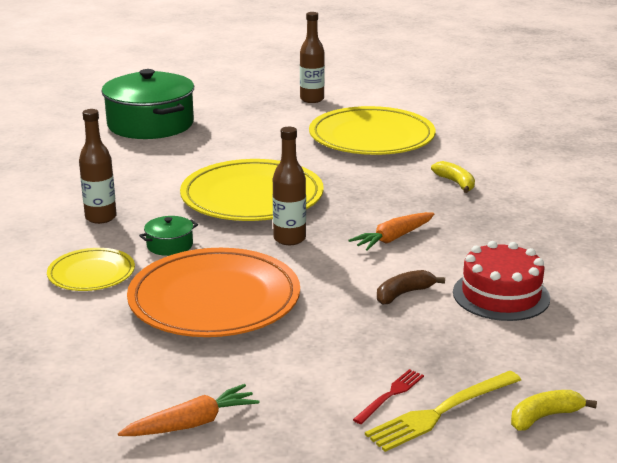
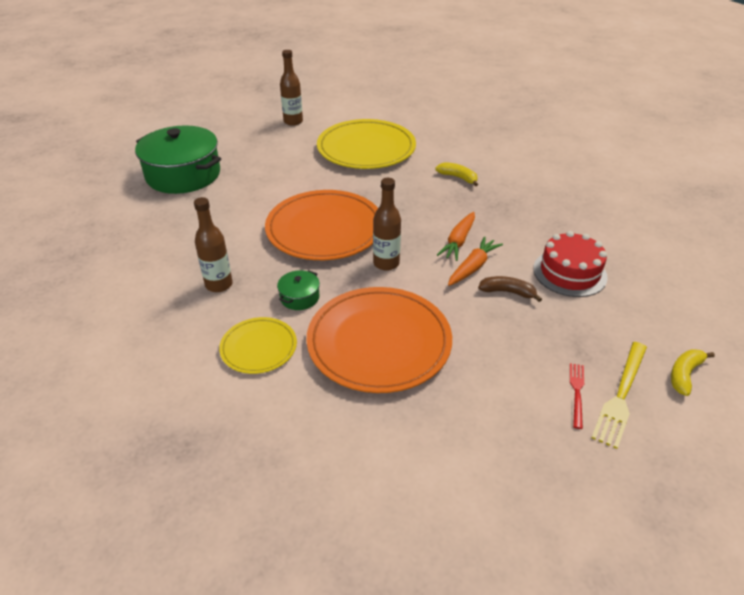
camera: 25 degrees left, 15 degrees up
orange carrot [118,384,259,436] -> orange carrot moved to [448,236,503,286]
yellow plate [180,159,324,221] -> orange plate [265,190,378,260]
brown banana [377,270,445,305] -> brown banana turned 75 degrees clockwise [478,276,542,302]

